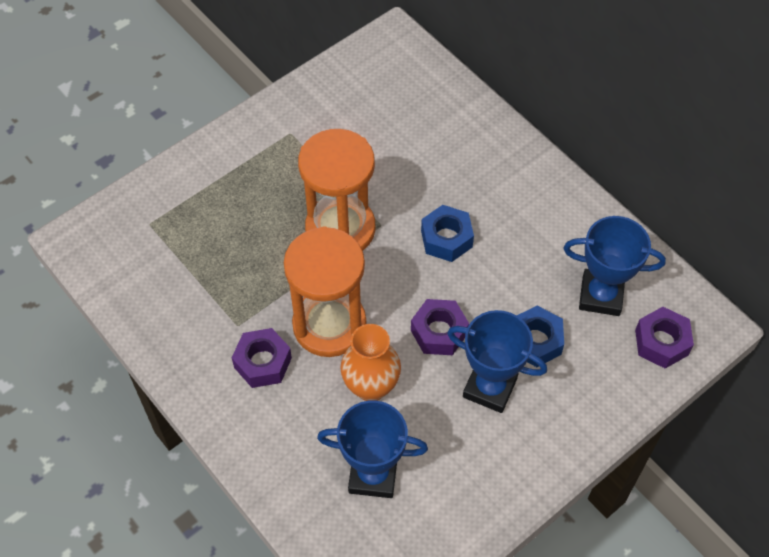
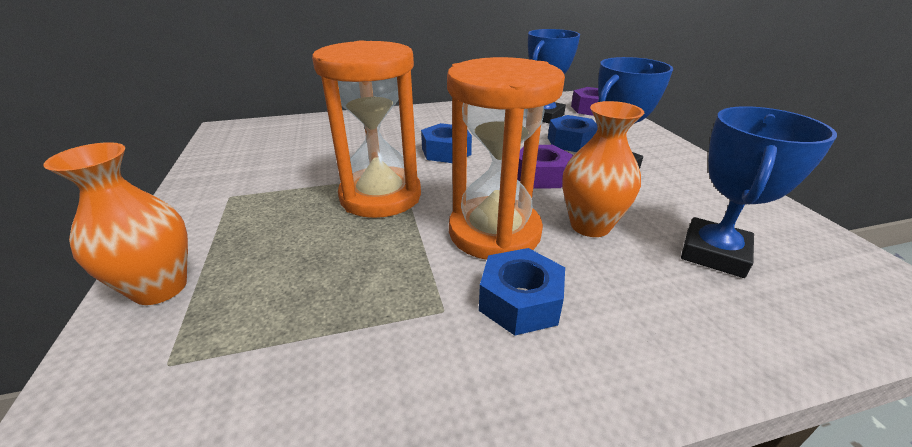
camera: 65 degrees left, 25 degrees down
purple nut [232,328,292,388] -> blue nut [479,248,565,335]
none -> orange vase [43,142,188,305]

